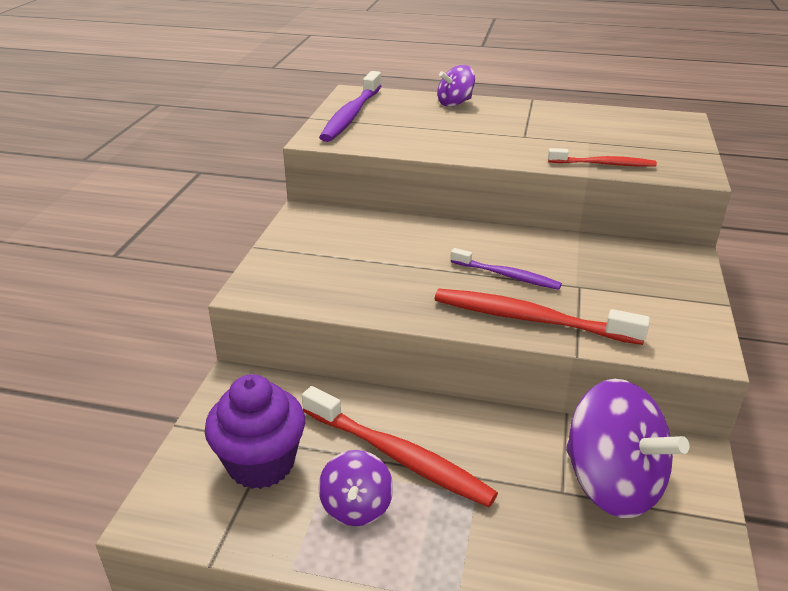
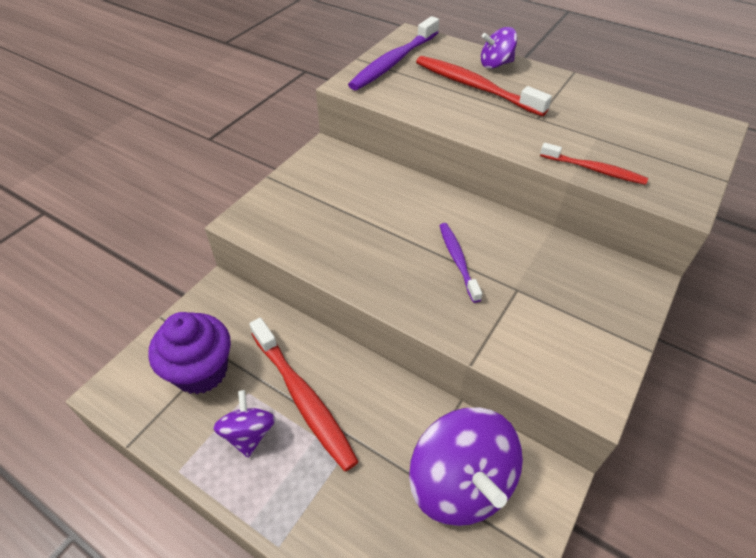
camera: 20 degrees right, 15 degrees up
purple spinning top [318,450,393,526] -> purple spinning top turned 150 degrees clockwise [213,390,275,458]
red toothbrush [435,289,650,345] -> red toothbrush moved to [416,56,552,116]
purple toothbrush [451,248,562,290] -> purple toothbrush turned 150 degrees counterclockwise [439,223,482,303]

